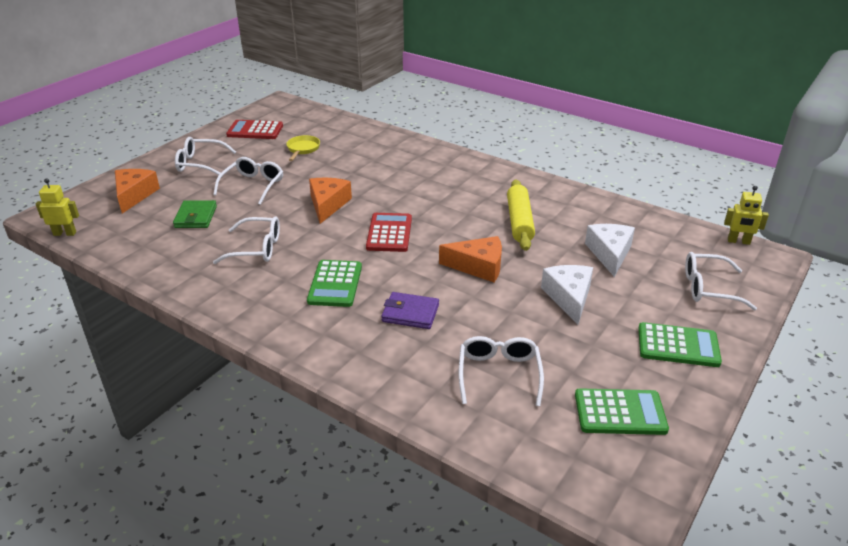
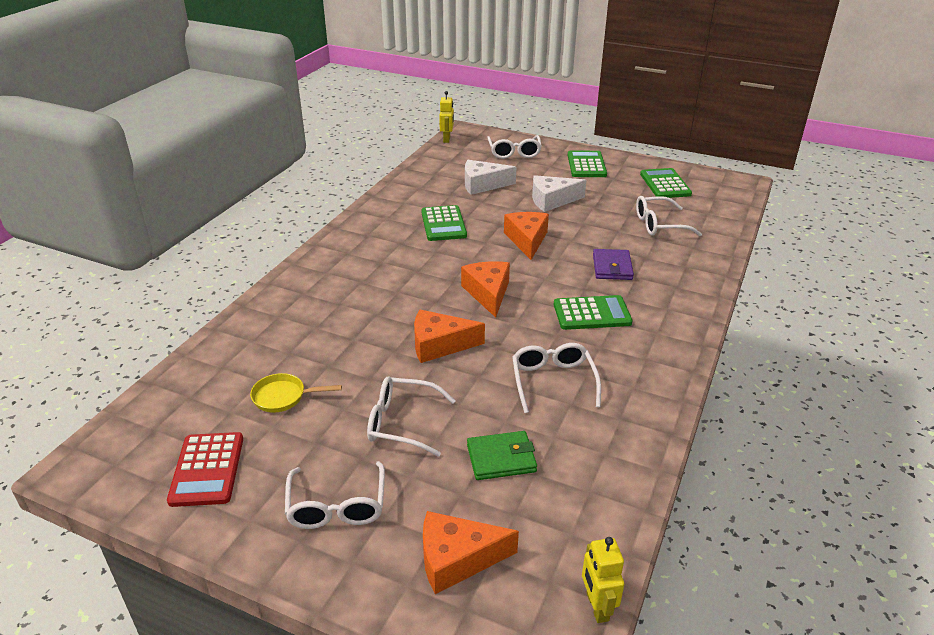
camera: 100 degrees left, 0 degrees up
red calculator [366,213,412,252] -> orange cheese [461,261,510,317]
yellow rolling pin [507,179,535,251] -> green calculator [421,205,467,241]

